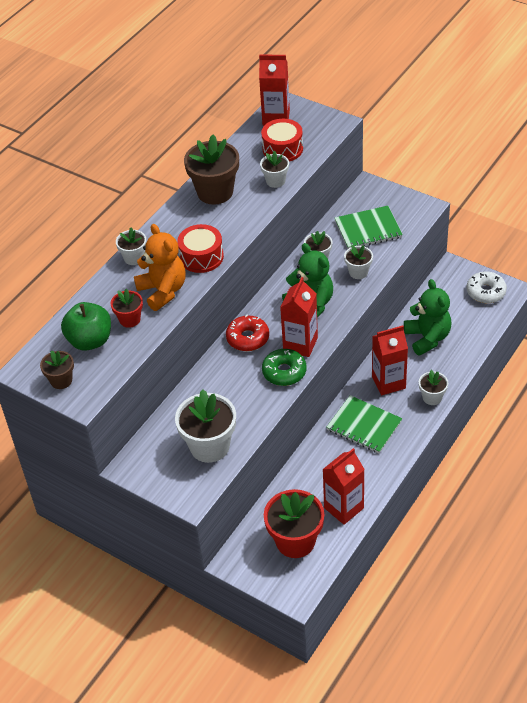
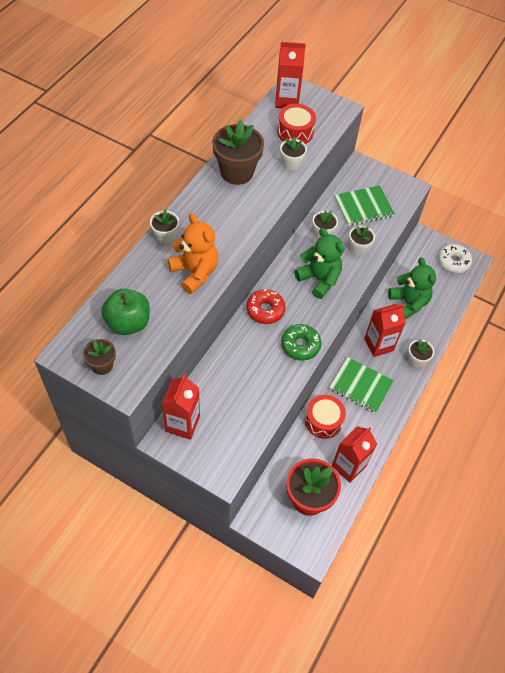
camera: 10 degrees left, 10 degrees up
red flower pot [111,289,143,328] -> none
white flower pot [175,389,236,463] -> none
red drum [177,224,224,273] -> red drum moved to [305,395,346,439]
red carton [280,277,318,357] -> red carton moved to [162,374,200,440]

